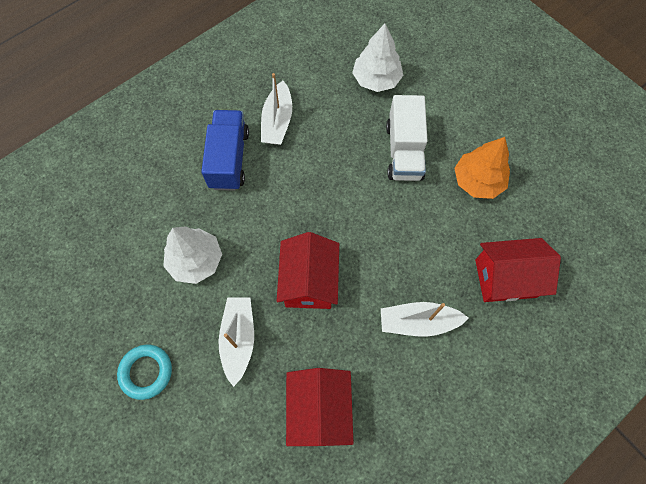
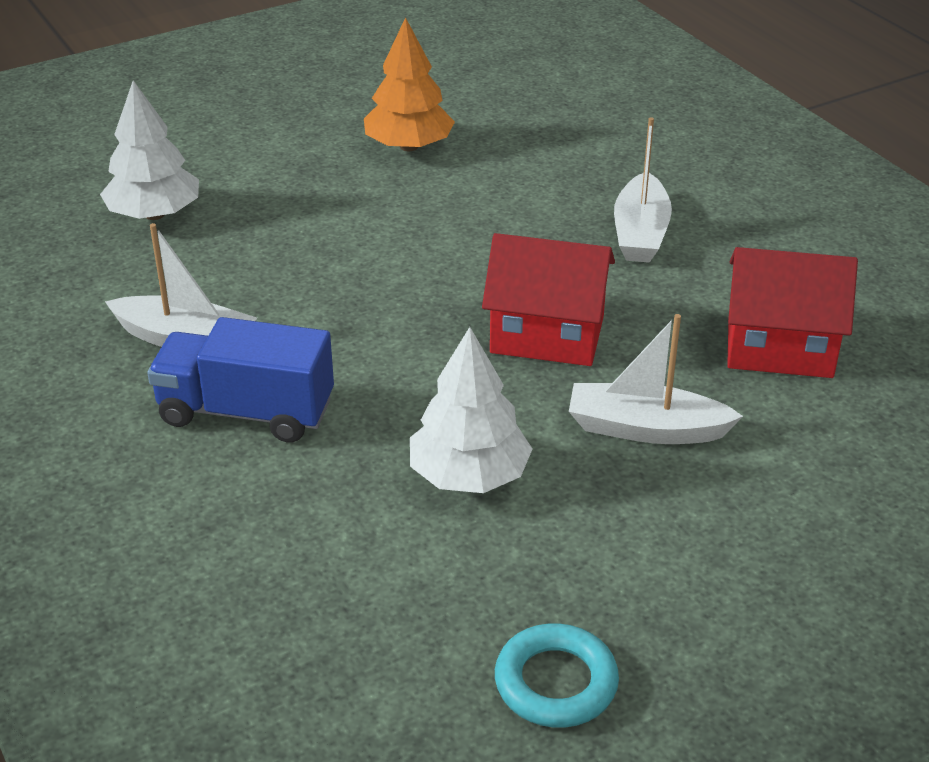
camera: 80 degrees left, 30 degrees down
turquoise ring [117,345,172,400] -> turquoise ring moved to [495,623,619,728]
white truck [386,95,428,181] -> none
red house [475,238,561,302] -> none

